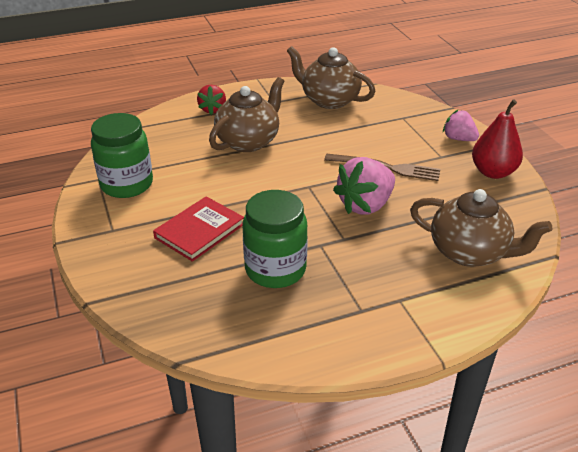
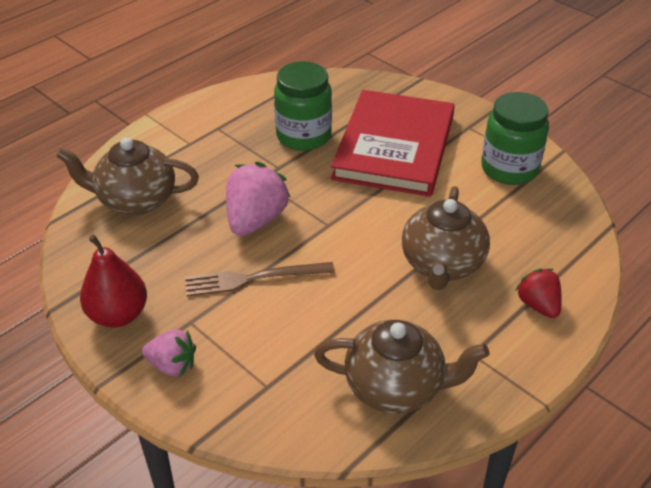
camera: 155 degrees right, 5 degrees up
red book [153,196,244,262] -> red book [331,90,455,197], size x1.83

